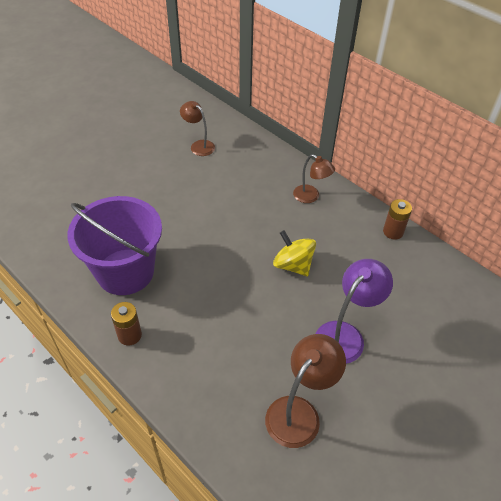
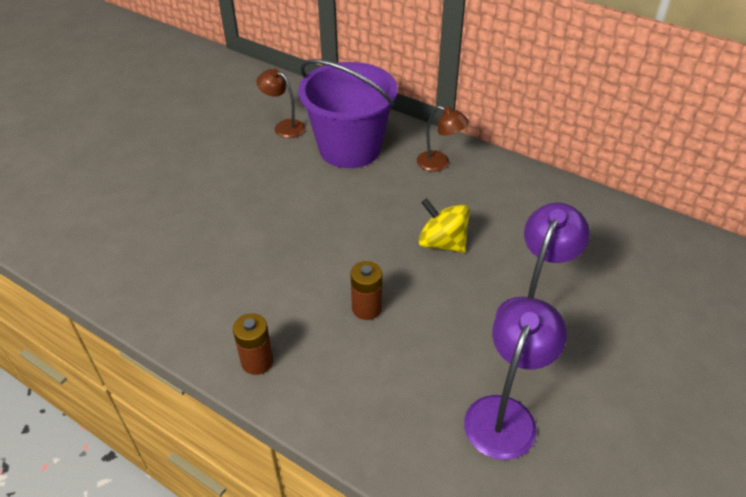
camera: 10 degrees left, 5 degrees down
purple bucket [67,196,162,295] -> purple bucket moved to [298,59,398,168]
brown lamp [265,334,346,448] -> purple lamp [464,298,567,460]
brown battery [383,199,412,240] -> brown battery moved to [350,261,382,320]

